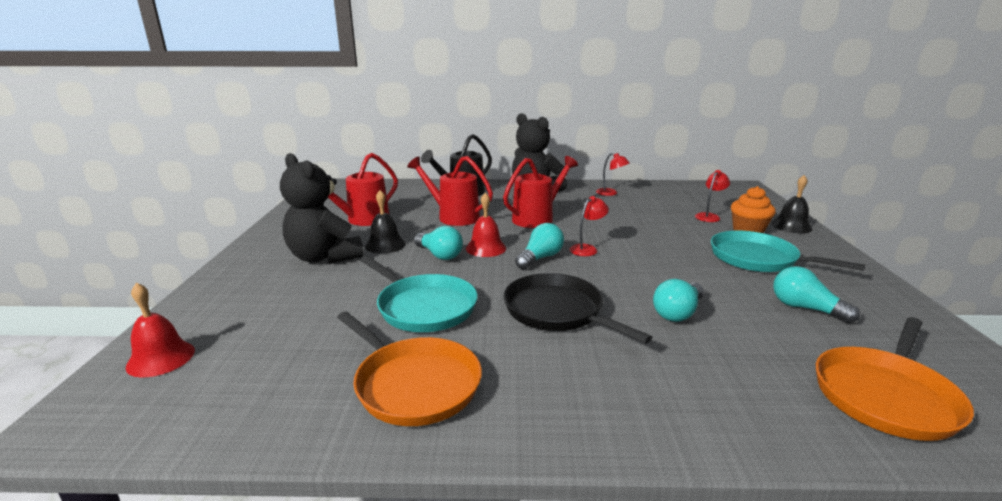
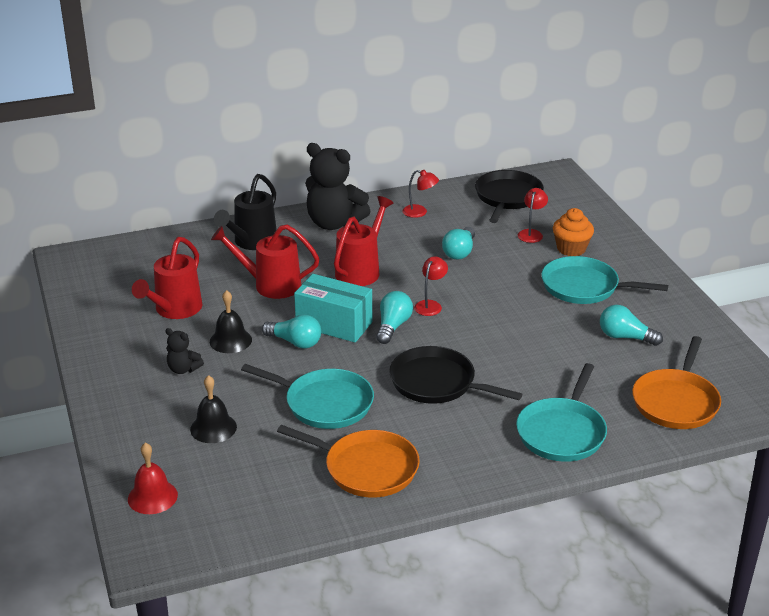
camera: 20 degrees left, 10 degrees up
black teddy bear [280,153,364,264] -> black teddy bear [165,328,204,374], size x0.47
red bell [466,193,506,257] -> turquoise box [294,274,372,342]
turquoise light bulb [653,279,704,322] -> turquoise light bulb moved to [442,227,475,260]
black bell [771,175,813,233] -> black bell moved to [190,375,237,443]
none -> black pan [475,170,544,223]
none -> turquoise pan [516,363,607,462]

